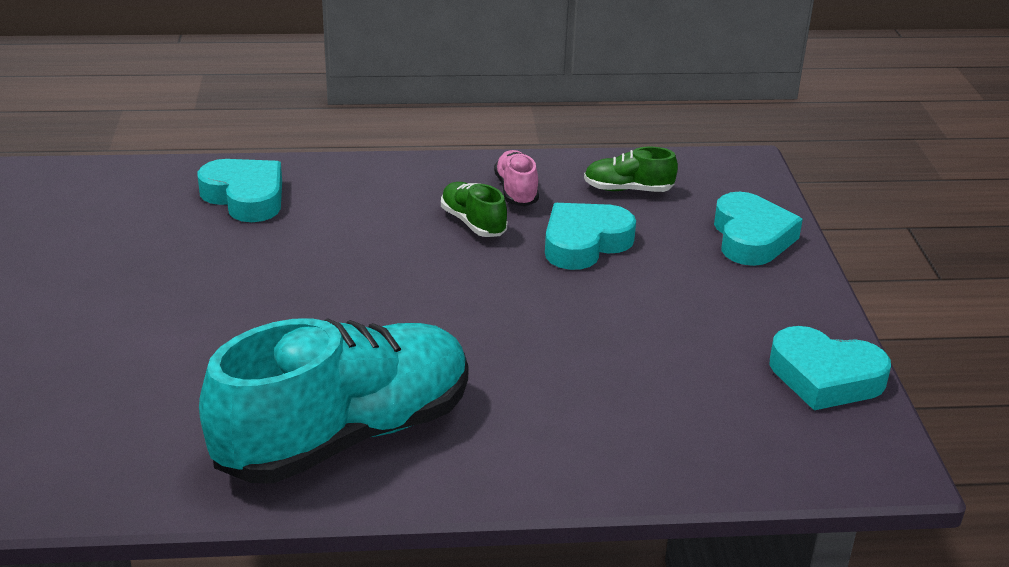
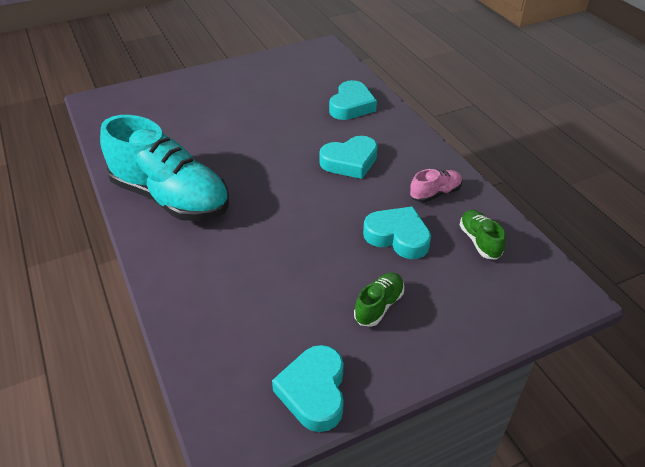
camera: 70 degrees right, 10 degrees up
green shoe [441,182,507,237] -> green shoe moved to [354,273,404,327]
turquoise heart [714,192,803,266] -> turquoise heart moved to [319,136,378,179]

